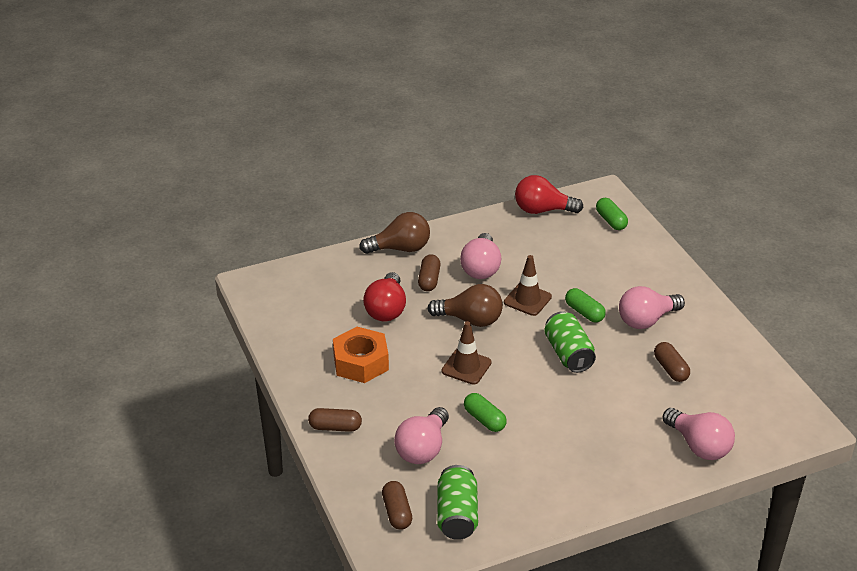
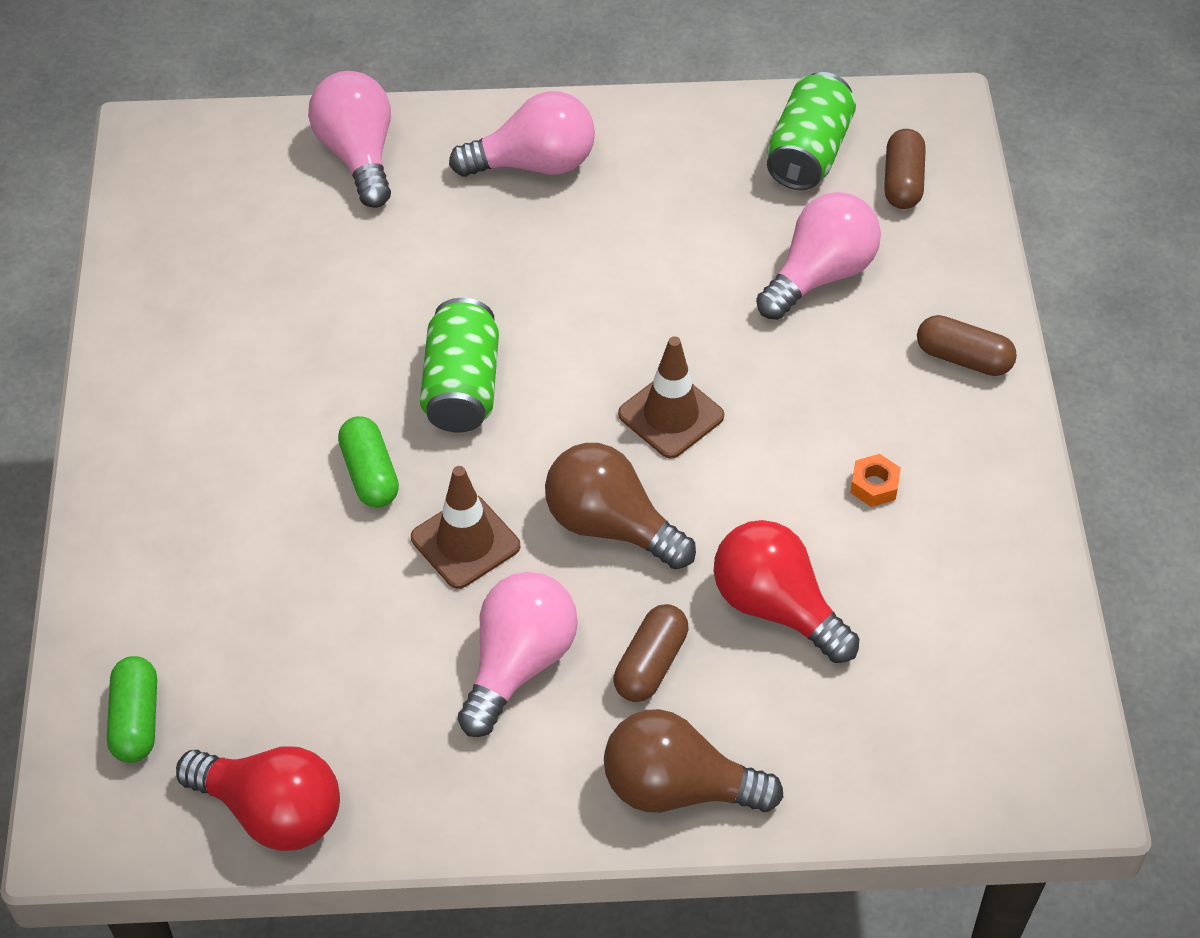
camera: 160 degrees left, 15 degrees up
orange nut [333,327,389,383] -> orange nut [850,454,901,507], size x0.42
red light bulb [363,272,406,321] -> red light bulb turned 75 degrees counterclockwise [714,520,859,663]
green capsule [464,393,507,432] -> none
pink light bulb [619,286,685,329] -> pink light bulb moved to [449,91,595,177]
brown capsule [654,342,690,382] -> none

